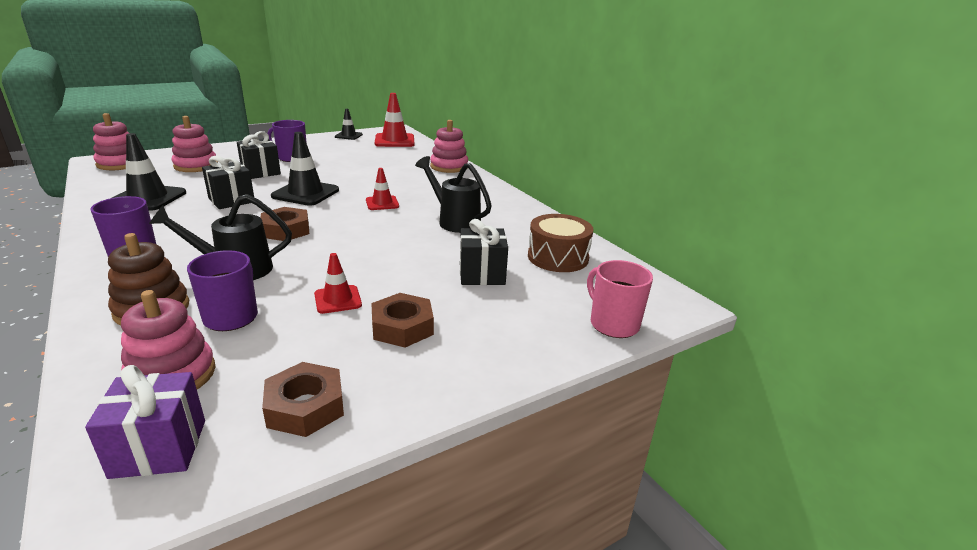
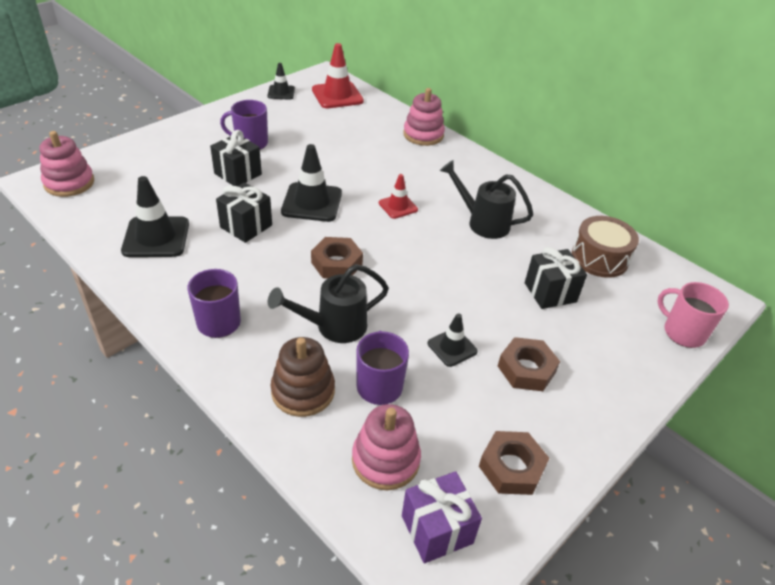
camera: 15 degrees left, 15 degrees up
pink stacking toy [172,116,218,172] -> none
red traffic cone [314,253,362,314] -> black traffic cone [428,313,478,367]

